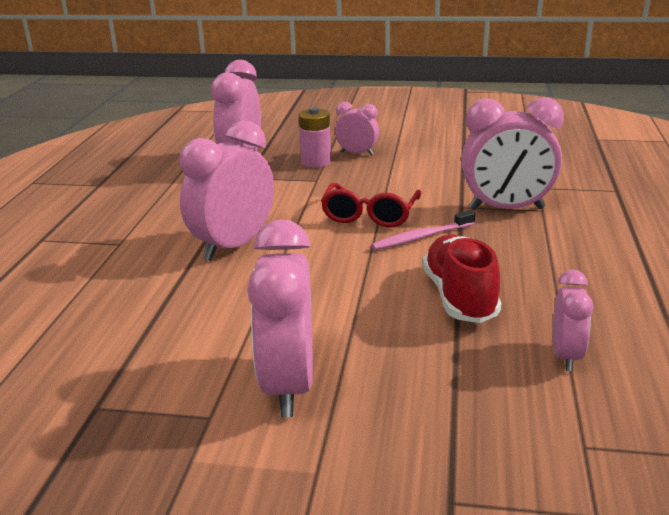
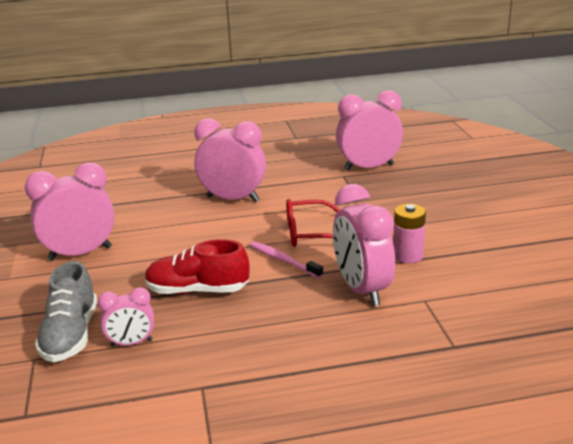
camera: 70 degrees right, 0 degrees up
pink battery [299,107,331,168] -> pink battery moved to [393,204,426,263]
pink clock [335,102,379,156] -> none
red shoe [422,234,501,323] -> red shoe turned 150 degrees counterclockwise [145,239,249,294]
none -> grey shoe [35,261,97,363]

